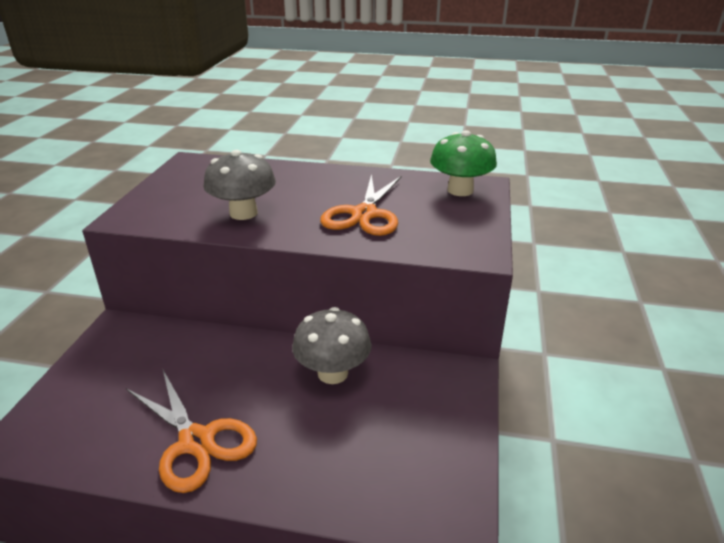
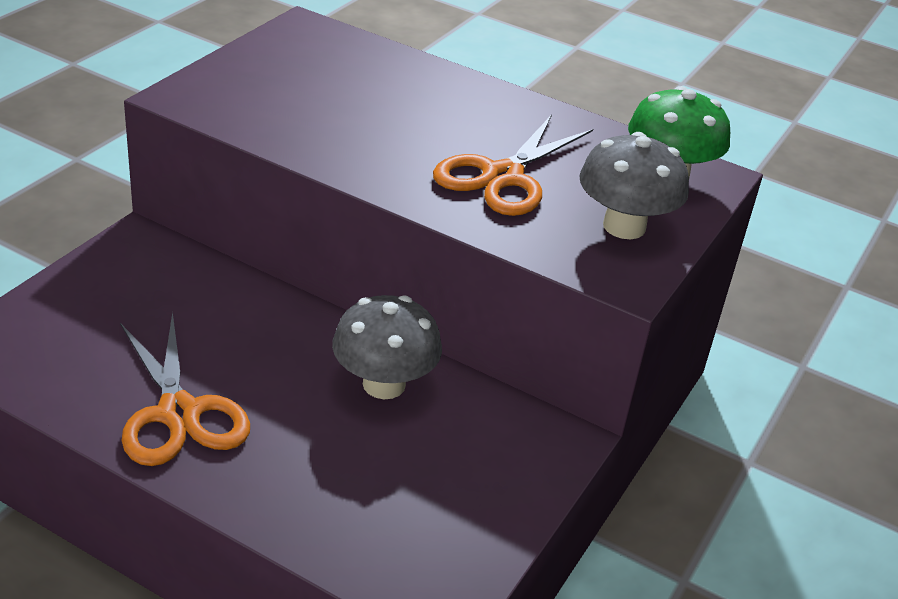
camera: 15 degrees right, 5 degrees up
grey mushroom [203,150,276,220] -> grey mushroom moved to [579,132,689,239]

